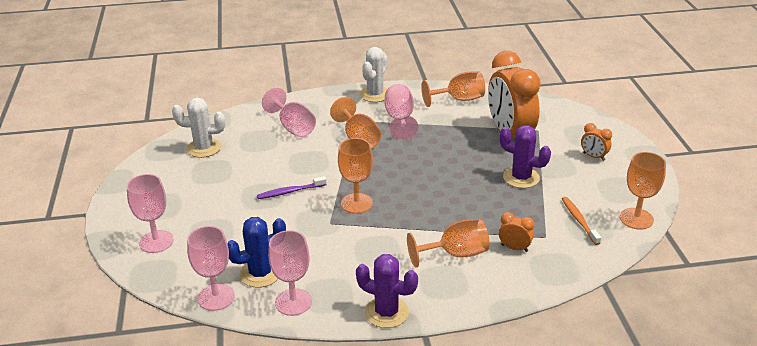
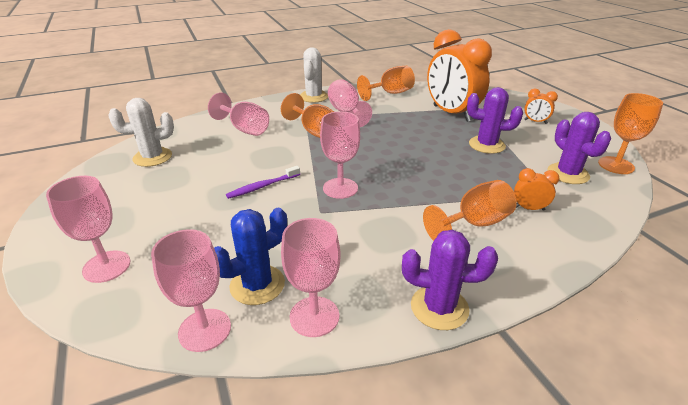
camera: 15 degrees left, 0 degrees up
orange goblet [338,138,373,214] -> pink goblet [320,111,360,199]
orange toothbrush [562,197,601,245] -> purple cactus [547,112,611,184]

